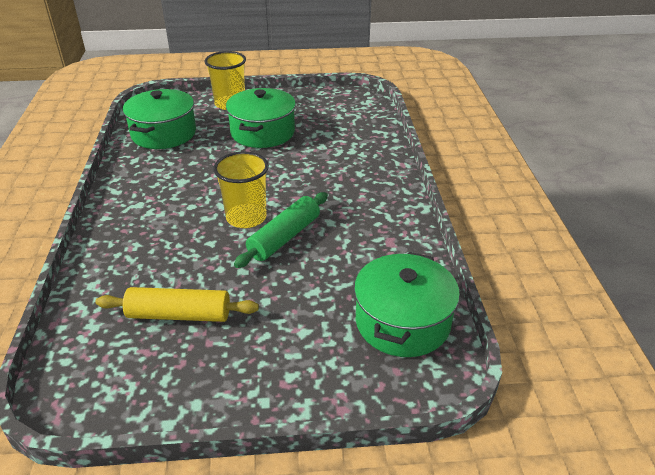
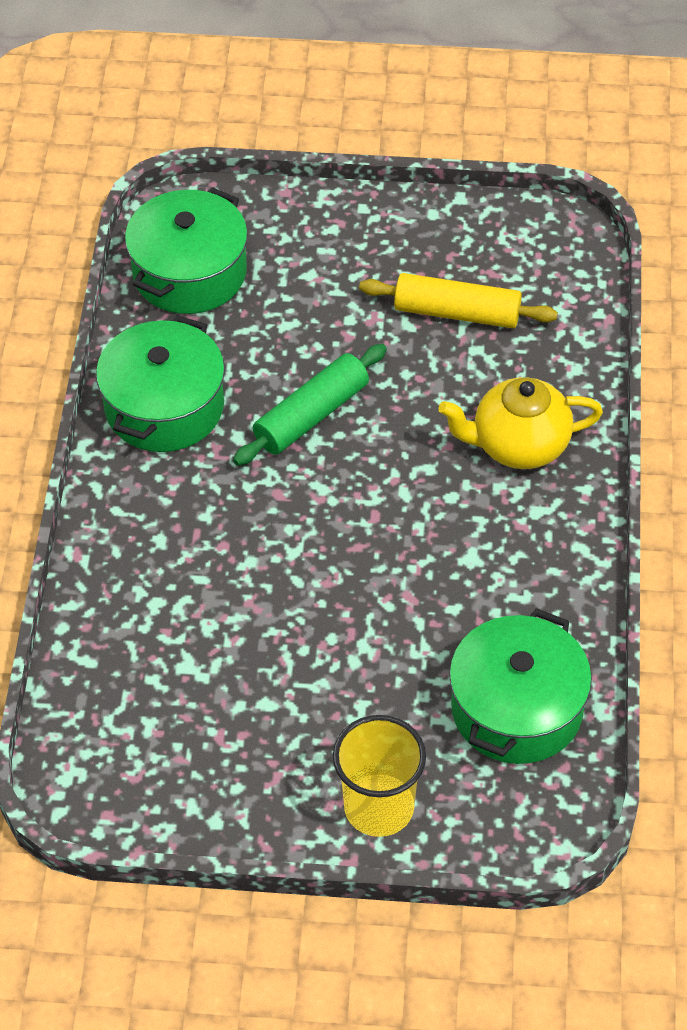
camera: 170 degrees left, 15 degrees up
yellow cup [213,152,269,228] -> none
green pot [226,88,296,148] -> green pot moved to [96,315,225,452]
none -> yellow teapot [438,377,603,469]

